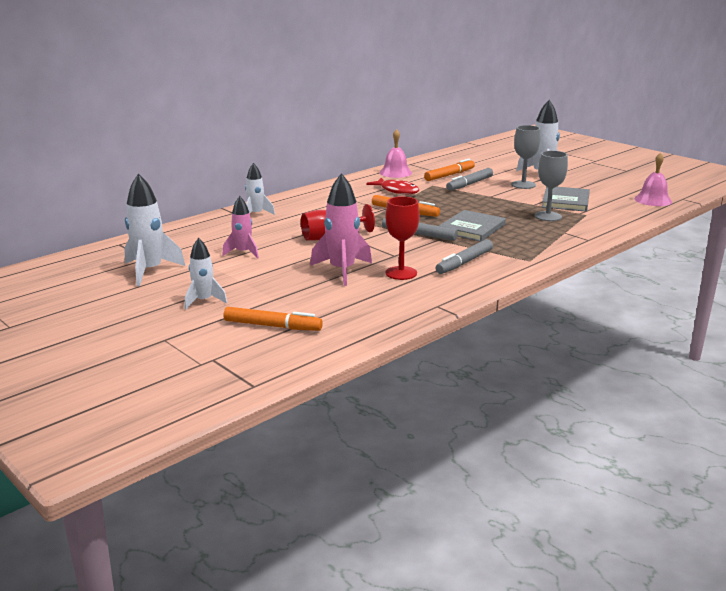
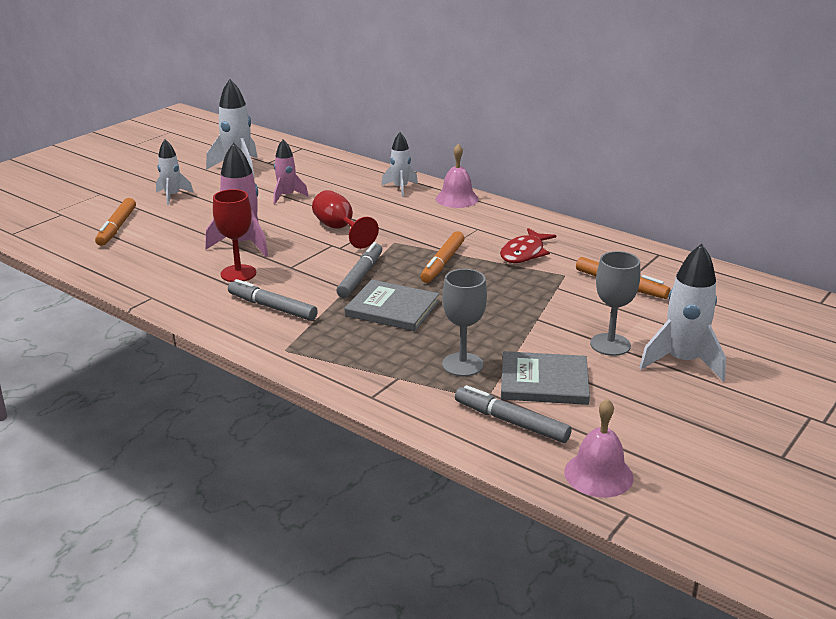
camera: 80 degrees right, 5 degrees up
pink bell [380,129,412,178] -> pink bell moved to [436,144,479,208]
grey marker [446,168,493,191] -> grey marker moved to [455,385,572,443]

